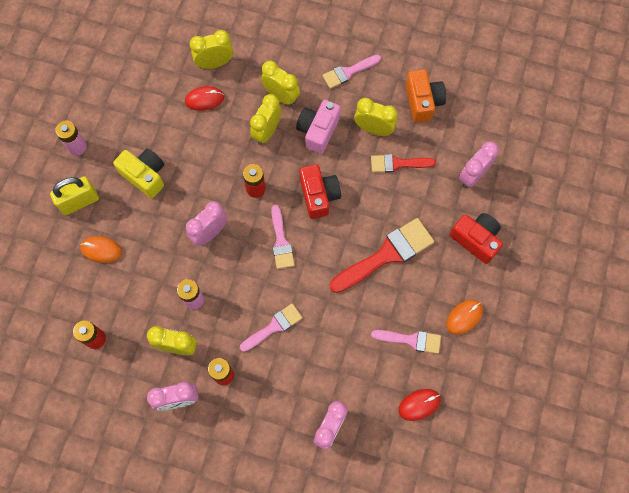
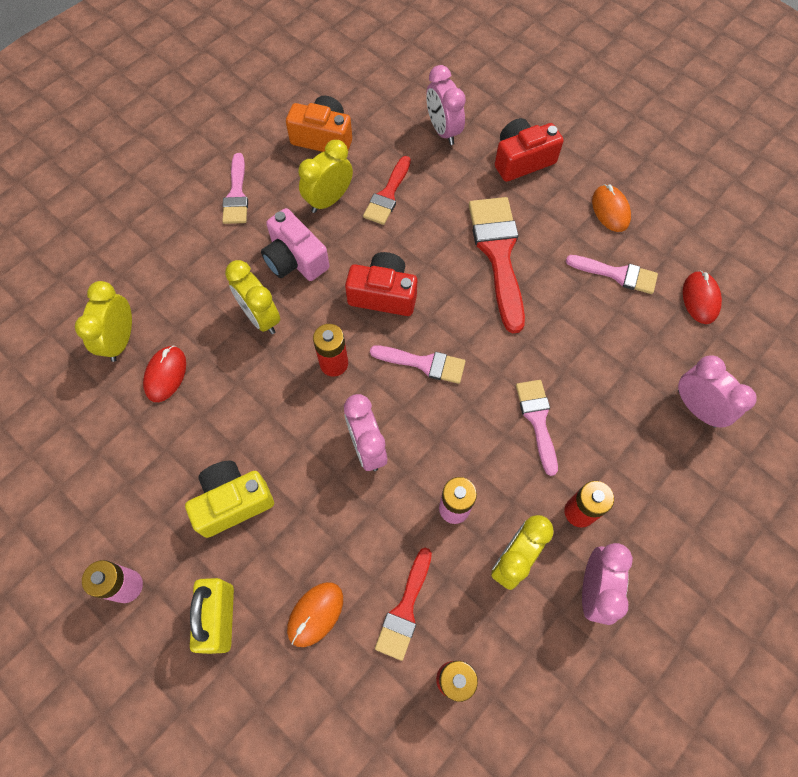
camera: 65 degrees left, 5 degrees down
yellow clock [261,61,300,106] -> none
pink brush [371,330,441,354] -> pink brush turned 75 degrees clockwise [566,255,658,294]
none -> red brush [375,548,432,661]

